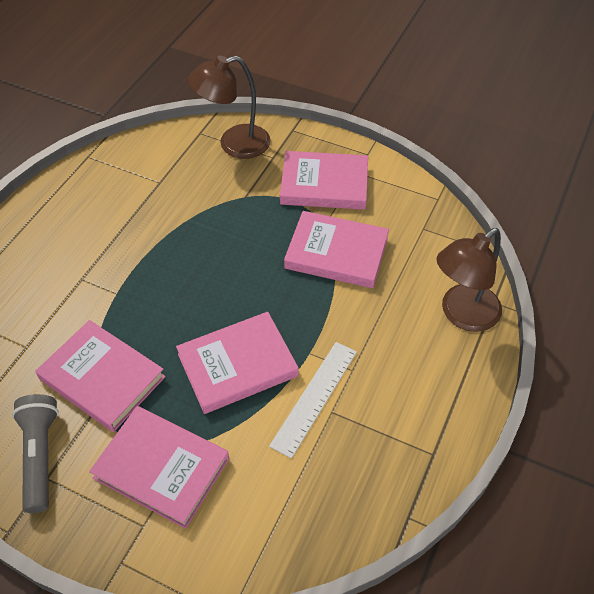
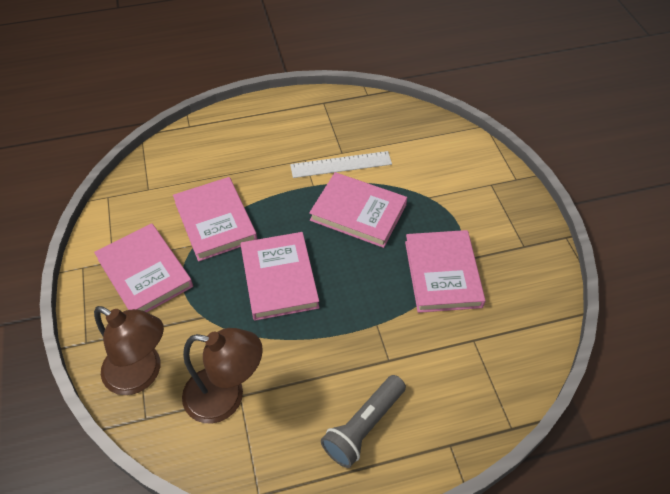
camera: 130 degrees left, 0 degrees up
grey flashlight [12,394,59,513] -> grey flashlight moved to [321,375,406,468]
pink book [89,406,229,529] -> pink book moved to [241,232,320,321]
brown lamp [436,228,502,332] -> brown lamp moved to [182,328,263,423]

